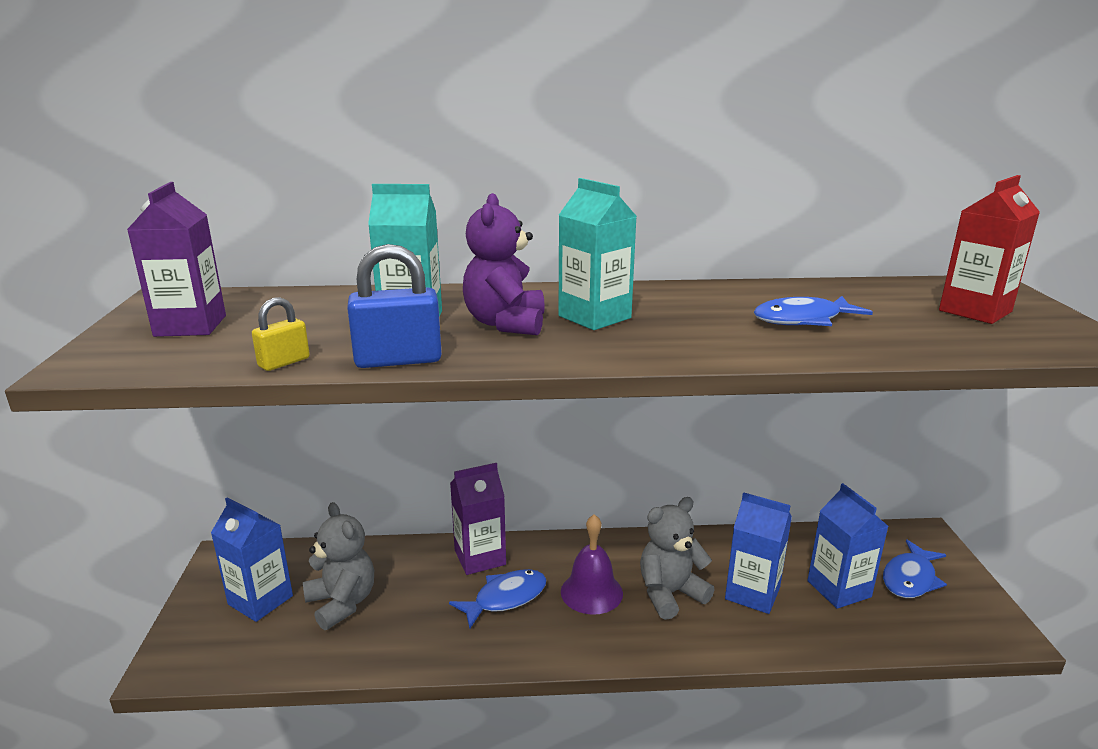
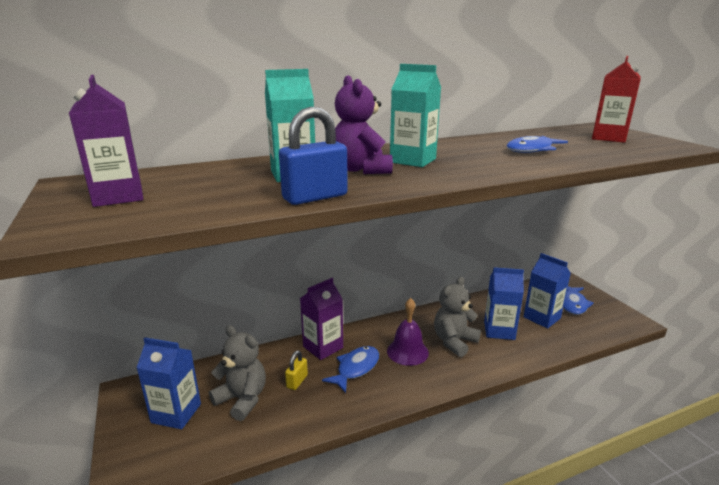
camera: 20 degrees left, 0 degrees up
yellow padlock [252,297,310,371] -> yellow padlock moved to [285,350,308,390]

